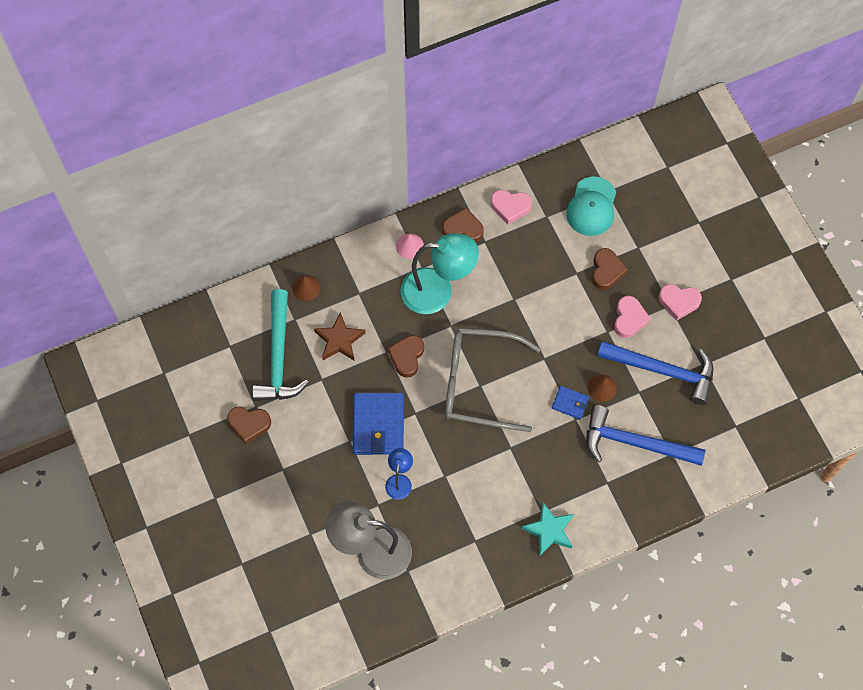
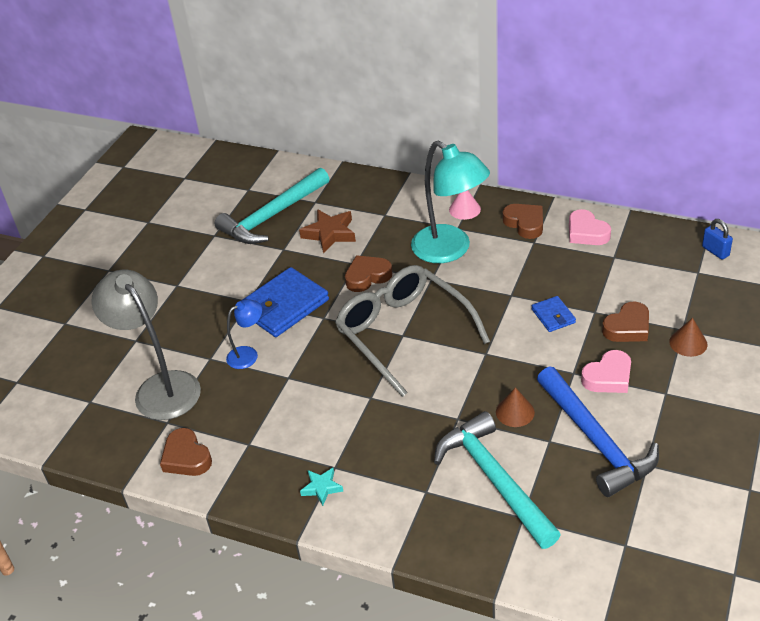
camera: 50 degrees right, 25 degrees down
brown heart [227,407,271,444] -> brown heart moved to [160,428,212,476]
brown cone [292,275,321,301] -> brown cone moved to [669,318,707,357]
turquoise star [522,503,574,556] -> turquoise star [300,468,343,506], size x0.59
blue wallet [552,386,589,419] -> blue wallet moved to [531,296,576,332]
turquoise cap [566,176,616,236] -> none
blue hammer [586,405,705,466] -> turquoise hammer [434,411,561,549]
pink heart [659,284,702,321] -> none
none -> blue padlock [702,219,733,260]

